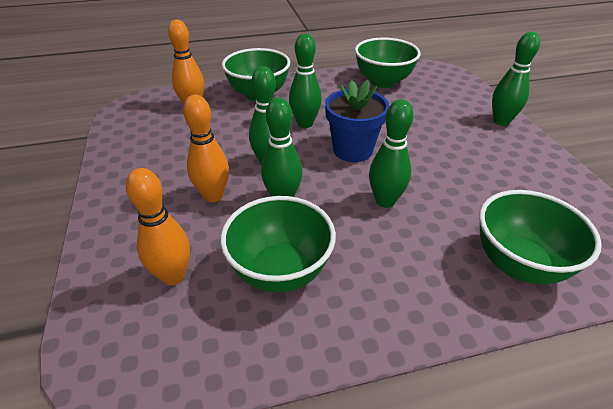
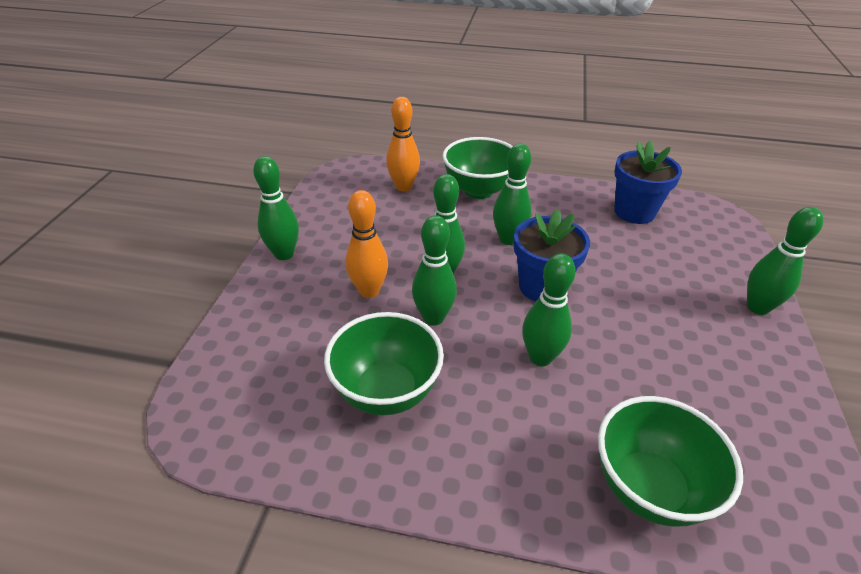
camera: 25 degrees right, 0 degrees up
orange bowling pin [126,168,190,285] -> none
green bowl [355,38,421,88] -> blue flower pot [614,140,682,224]
none -> green bowling pin [253,156,299,260]

